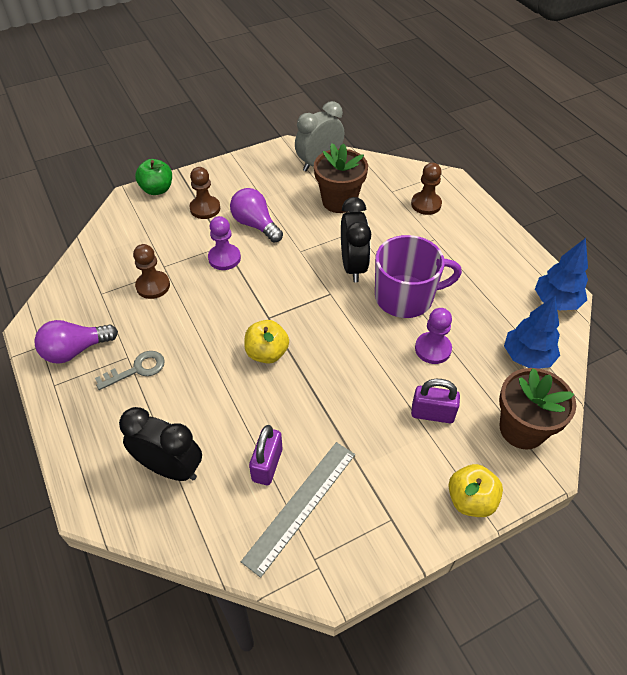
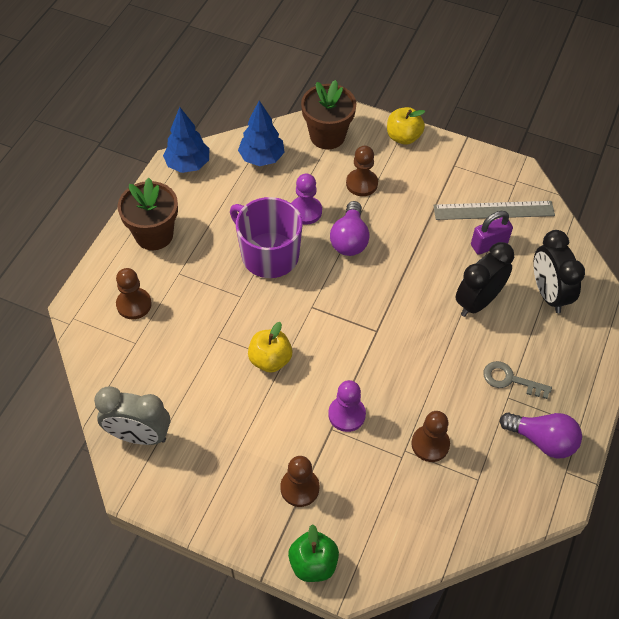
camera: 130 degrees left, 5 degrees up
purple light bulb [230,188,283,243] -> purple light bulb moved to [330,201,370,256]
yellow apple [244,320,289,364] -> yellow apple moved to [248,322,292,373]
brown flower pot [314,143,368,213] -> brown flower pot moved to [117,178,178,250]
black clock [341,197,371,283] -> black clock moved to [455,242,514,317]
purple padlock [411,379,460,423] -> brown pawn [346,146,378,196]

